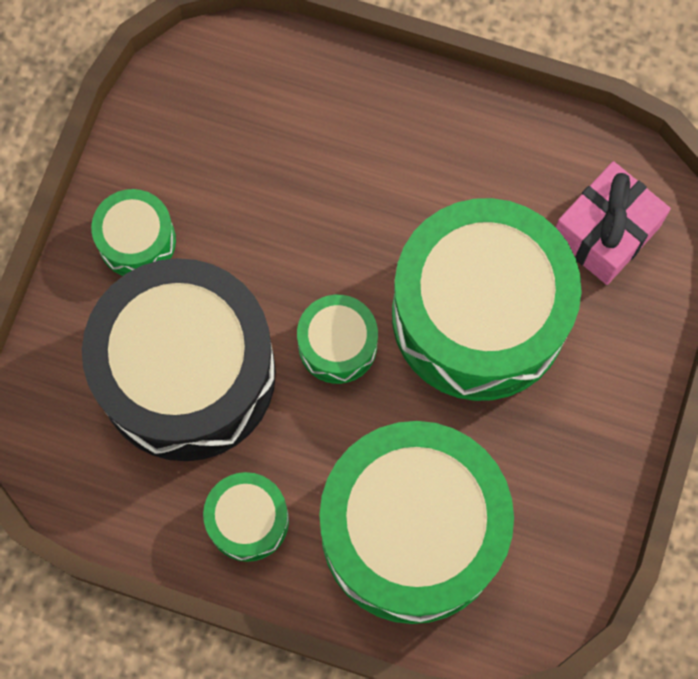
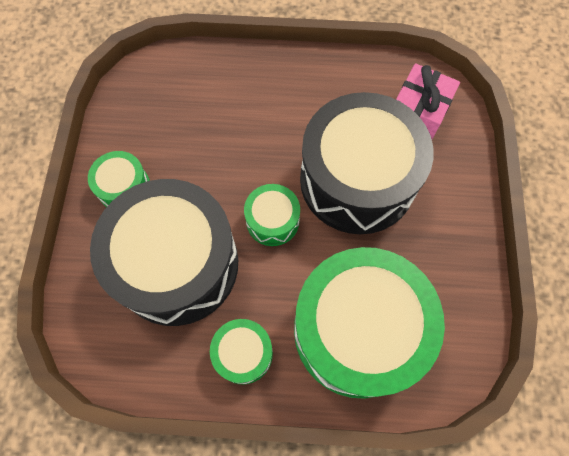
camera: 15 degrees left, 5 degrees down
green drum [392,198,582,401] -> black drum [300,92,434,234]

